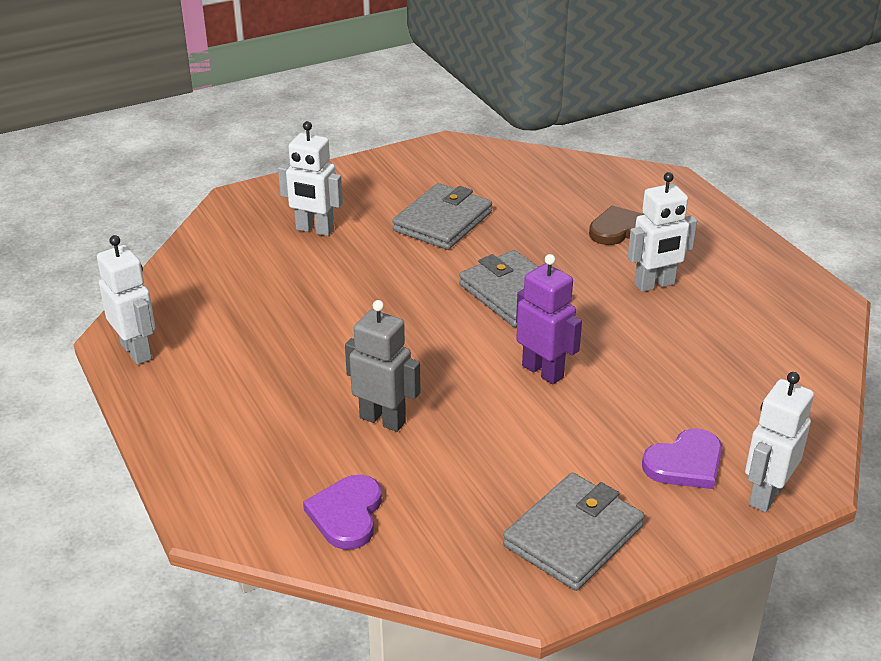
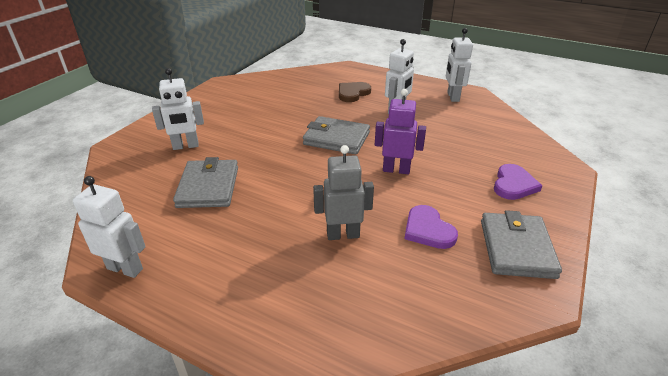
camera: 35 degrees left, 0 degrees up
purple heart [303,475,382,550] -> purple heart moved to [405,205,458,249]
grey wallet [392,183,492,250] -> grey wallet moved to [173,157,238,208]
white robot [745,372,814,512] -> white robot moved to [446,28,473,102]

